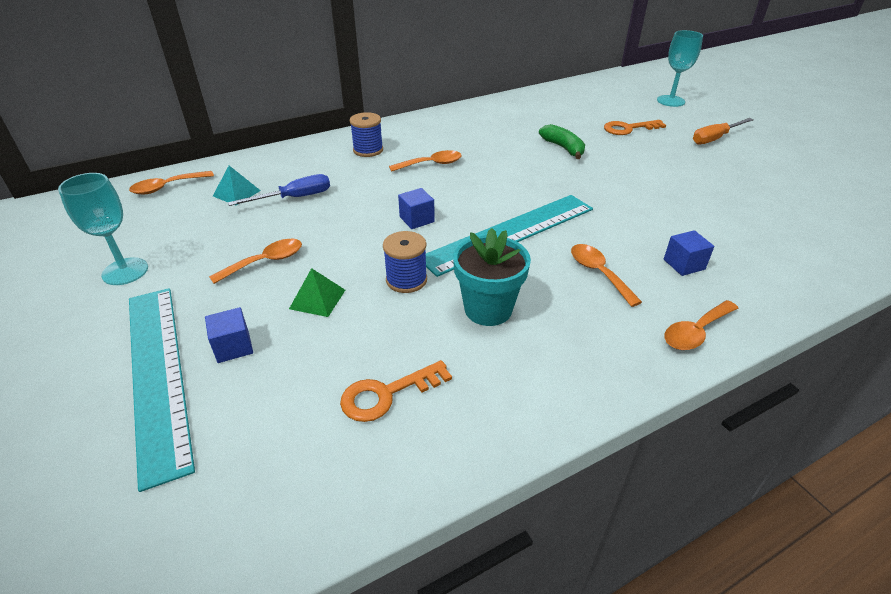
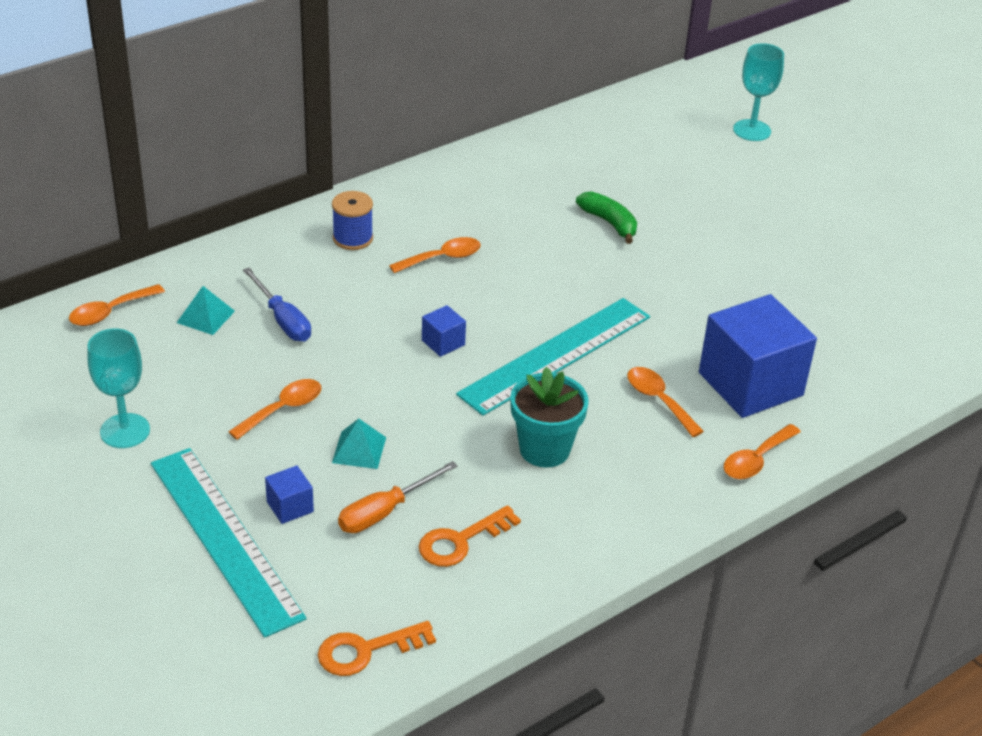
camera: 10 degrees left, 0 degrees up
blue screwdriver [228,174,330,206] -> blue screwdriver turned 90 degrees clockwise [243,268,311,342]
green pyramid [289,268,345,317] -> turquoise pyramid [332,419,386,469]
blue spool [383,231,427,293] -> none
orange key [604,120,666,135] -> orange key moved to [318,621,436,676]
blue cube [664,230,714,276] -> blue cube [699,294,817,418], size x2.38
orange screwdriver [693,118,754,145] -> orange screwdriver moved to [338,461,458,533]

